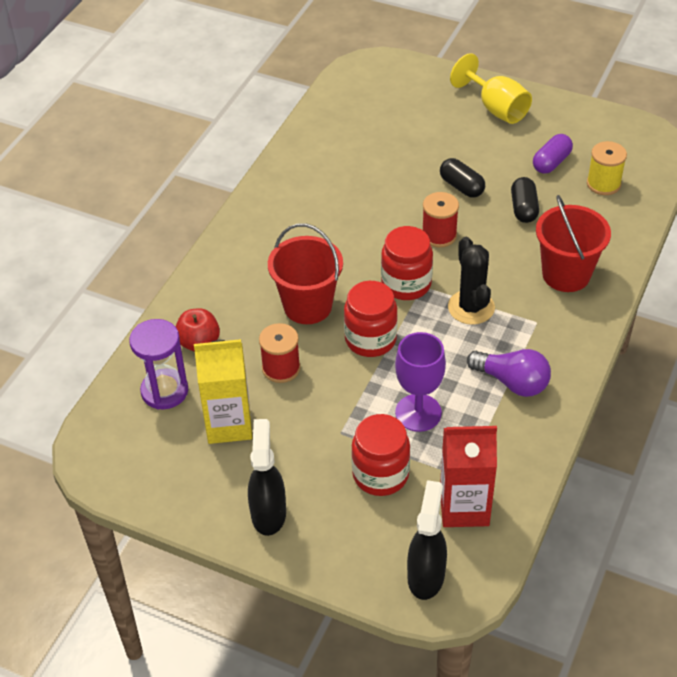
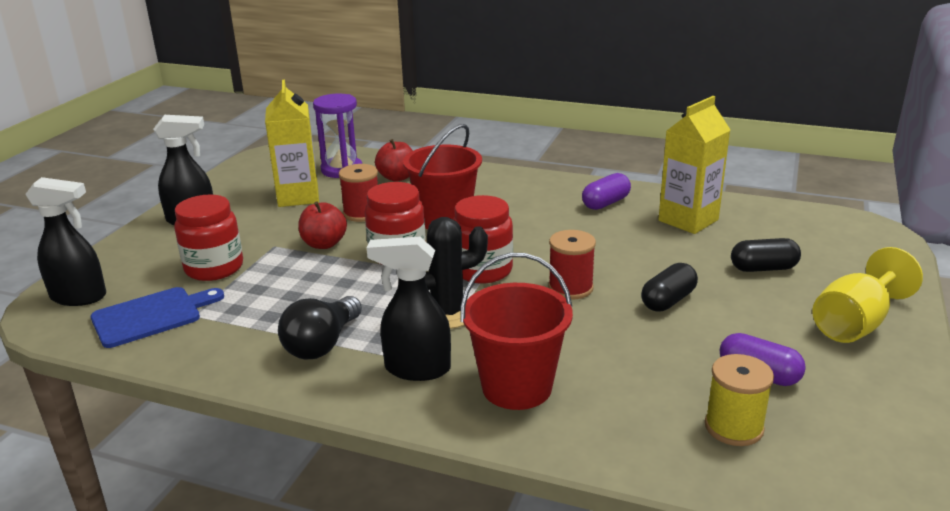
camera: 85 degrees right, 20 degrees down
purple goblet [395,332,446,432] -> none
red carton [440,426,497,527] -> blue cutting board [91,287,224,348]
purple light bulb [467,349,551,397] -> black light bulb [278,296,362,359]
black capsule [511,177,539,223] -> black capsule moved to [731,238,801,272]
none -> red apple [298,201,347,249]
none -> black spray bottle [367,237,451,381]
none -> purple capsule [582,173,631,210]
none -> yellow carton [658,96,730,234]

